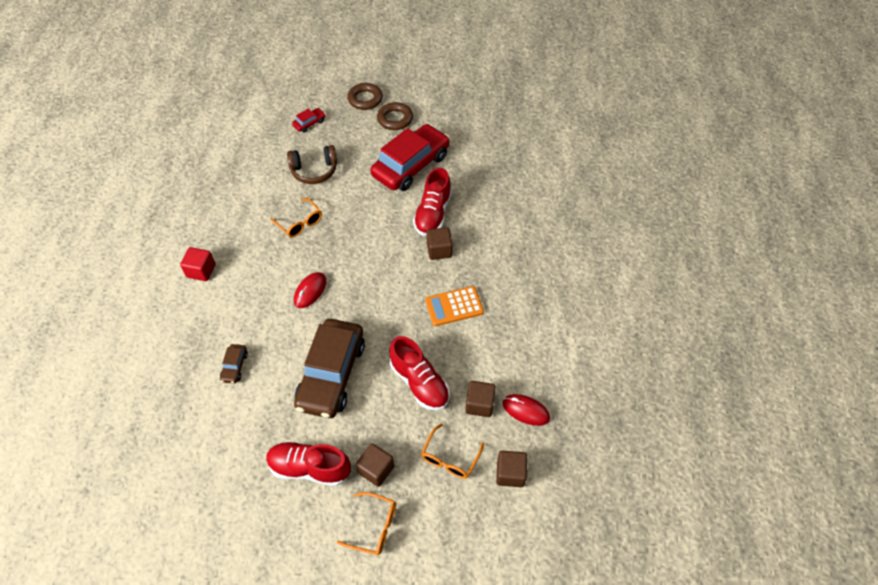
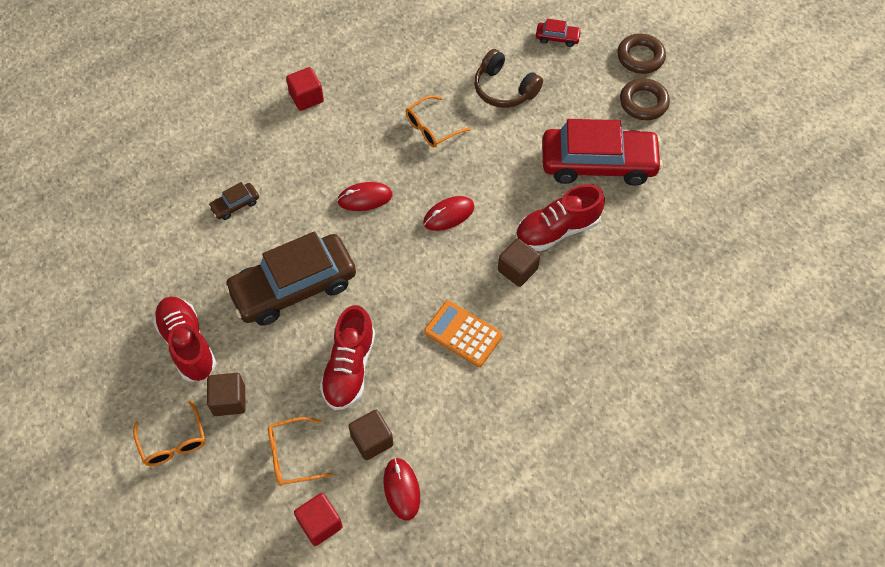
camera: 50 degrees right, 5 degrees up
orange glasses [270,198,322,237] -> orange glasses turned 45 degrees clockwise [406,95,471,148]
brown cube [496,451,527,487] -> red cube [294,493,343,546]
none -> red mouse [423,196,474,231]

